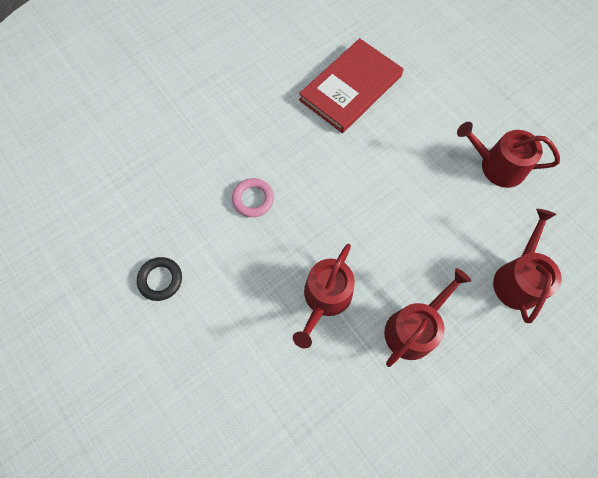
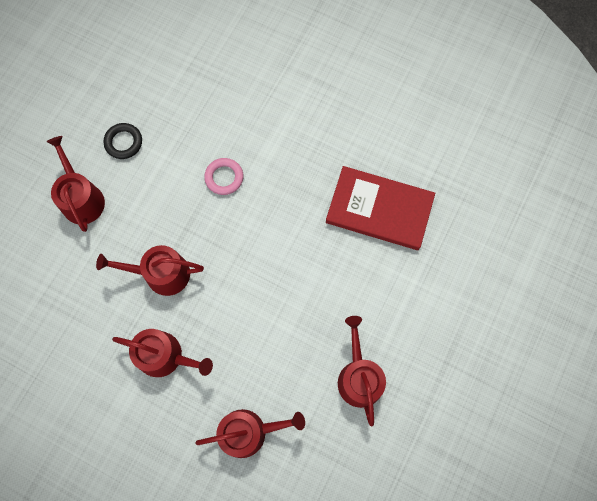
camera: 65 degrees right, 5 degrees up
none -> red watering can [47,136,105,232]

